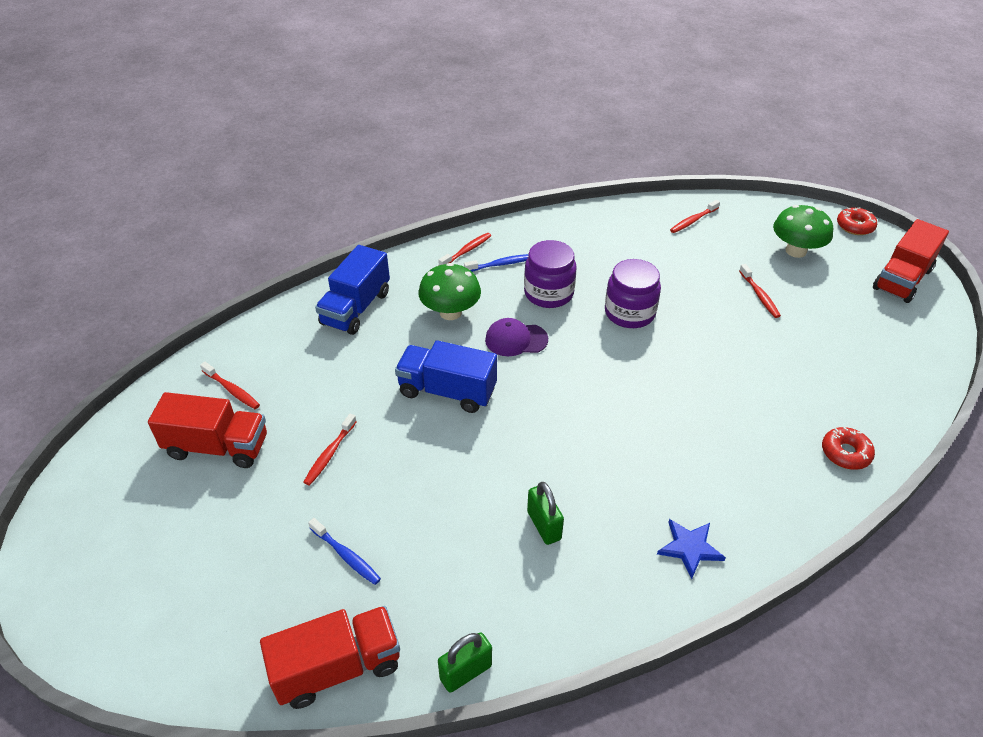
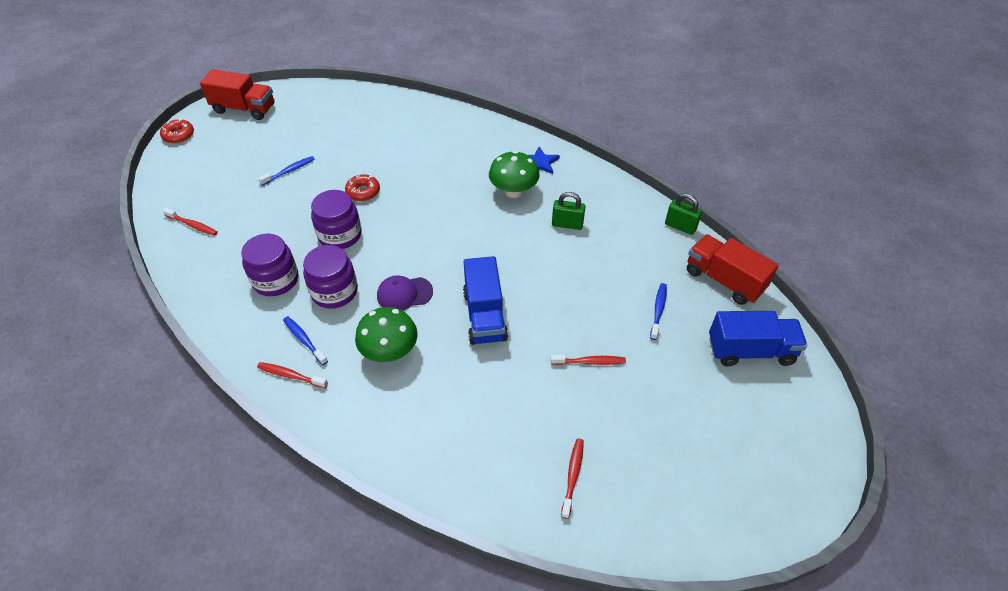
camera: 115 degrees left, 5 degrees up
red truck [148,392,267,468] -> none
blue truck [315,245,390,335] -> blue truck moved to [709,311,807,366]
purple cap [485,318,548,356] -> purple cap turned 105 degrees clockwise [377,275,433,310]
green padlock [527,482,564,545] -> green padlock turned 60 degrees clockwise [552,192,586,230]
red toothbrush [739,264,781,318] -> blue toothbrush [258,156,315,186]
green mushroom [773,205,833,258] -> green mushroom moved to [489,151,540,198]
red donut [822,427,875,470] -> red donut moved to [345,174,380,201]
none -> purple jar [241,234,298,296]

